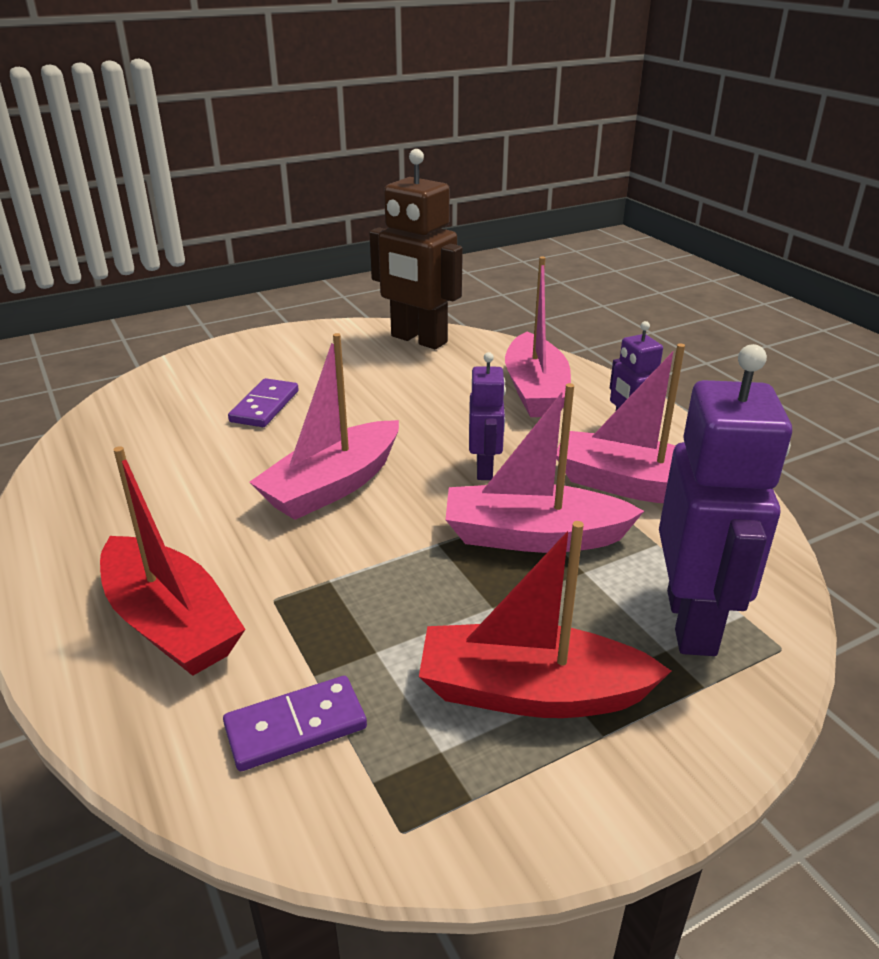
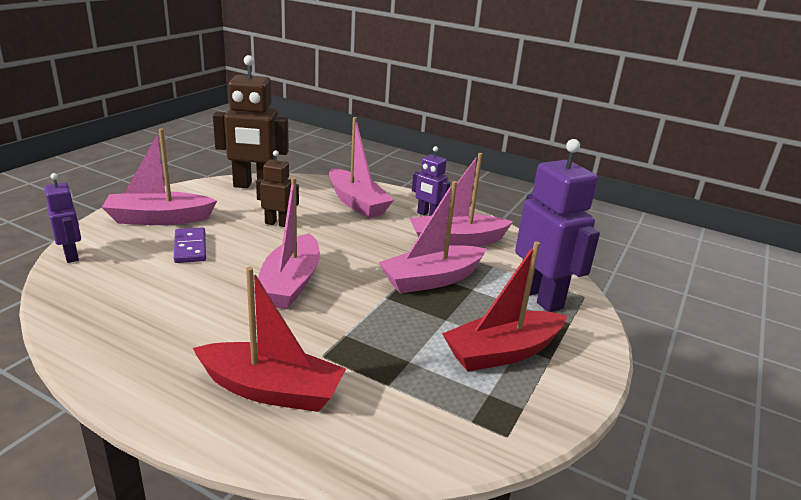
camera: 35 degrees left, 5 degrees down
purple domino [223,676,367,771] -> none
purple robot [469,352,506,480] -> purple robot moved to [44,173,81,263]
none -> pink boat [102,128,217,225]
none -> brown robot [256,150,299,227]

